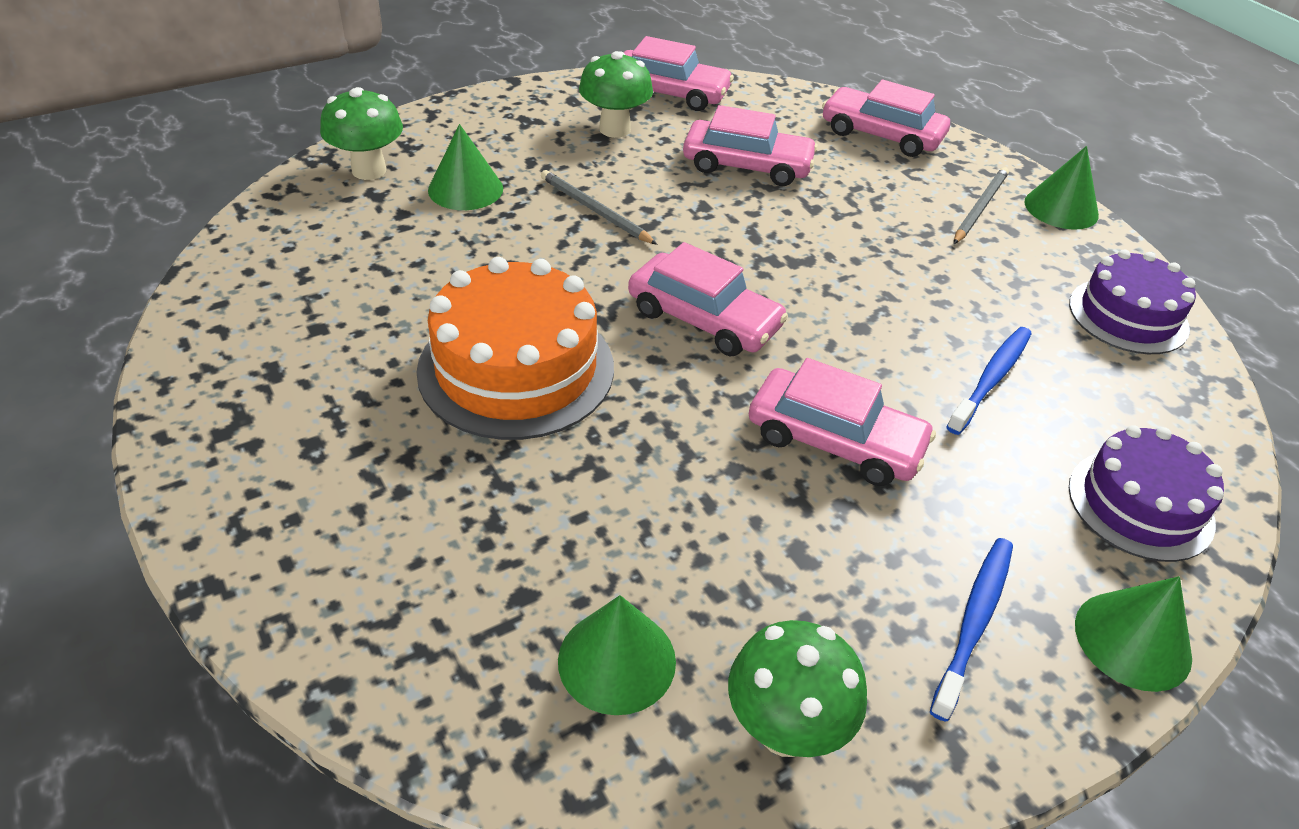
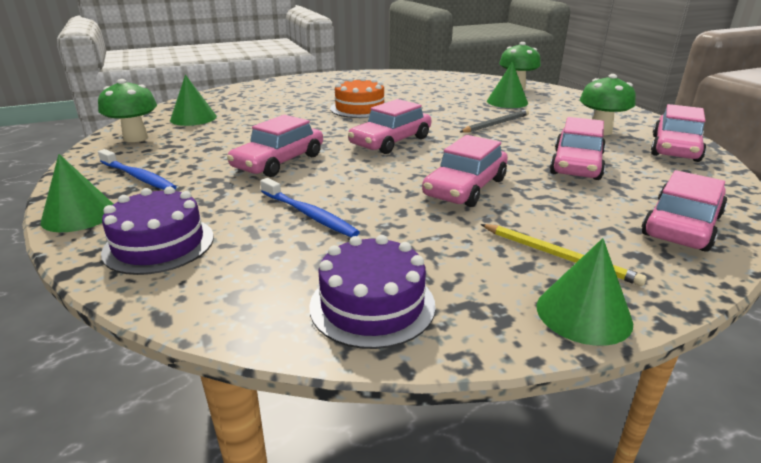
camera: 100 degrees right, 15 degrees down
orange cake [416,257,614,440] -> orange cake [330,77,385,118], size x0.65
grey pencil [954,167,1009,244] -> yellow pencil [481,224,647,286]
none -> pink car [422,135,508,207]

